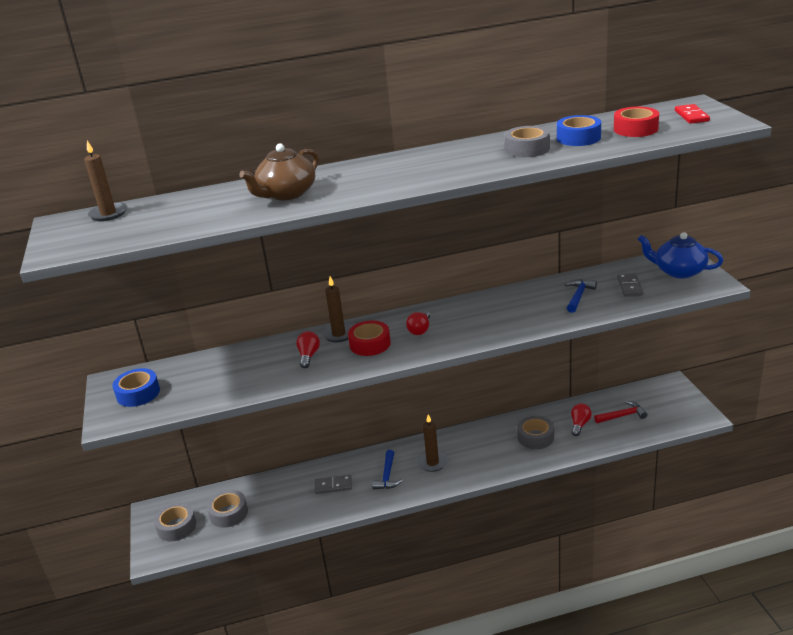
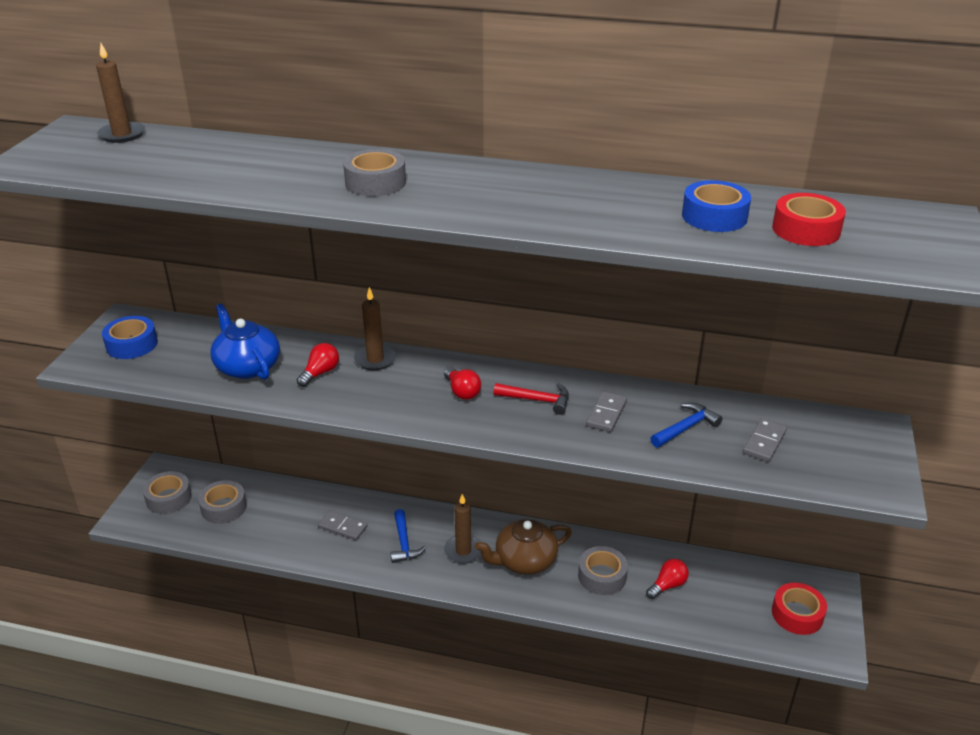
camera: 25 degrees right, 5 degrees up
brown teapot [239,143,319,200] -> brown teapot moved to [475,519,572,575]
red tape [348,321,391,356] -> red tape moved to [772,583,827,635]
blue hammer [372,450,402,489] -> blue hammer turned 45 degrees counterclockwise [390,509,426,563]
red light bulb [406,311,430,335] -> red light bulb turned 75 degrees counterclockwise [444,367,481,400]
grey tape [505,126,550,157] -> grey tape moved to [343,149,406,196]
red hammer [594,401,648,423] -> red hammer moved to [493,383,569,415]
blue teapot [638,232,723,278] -> blue teapot moved to [210,304,280,380]
red domino [675,104,710,124] -> none
none -> grey domino [586,391,627,432]

